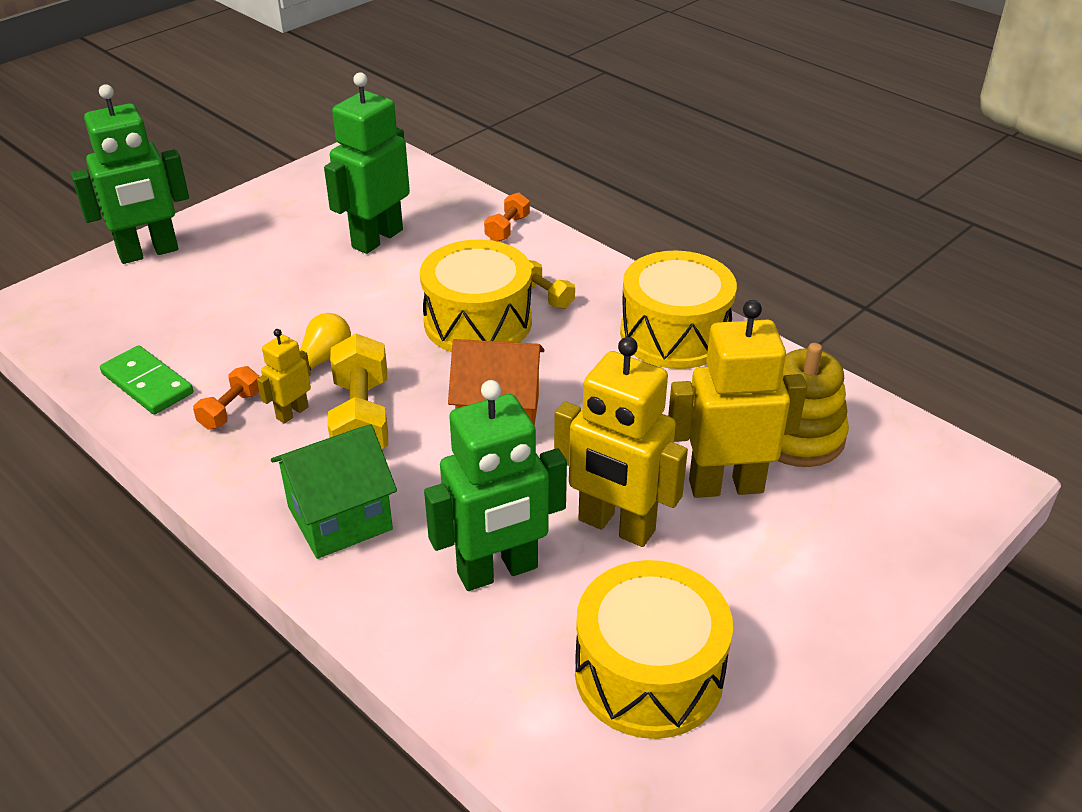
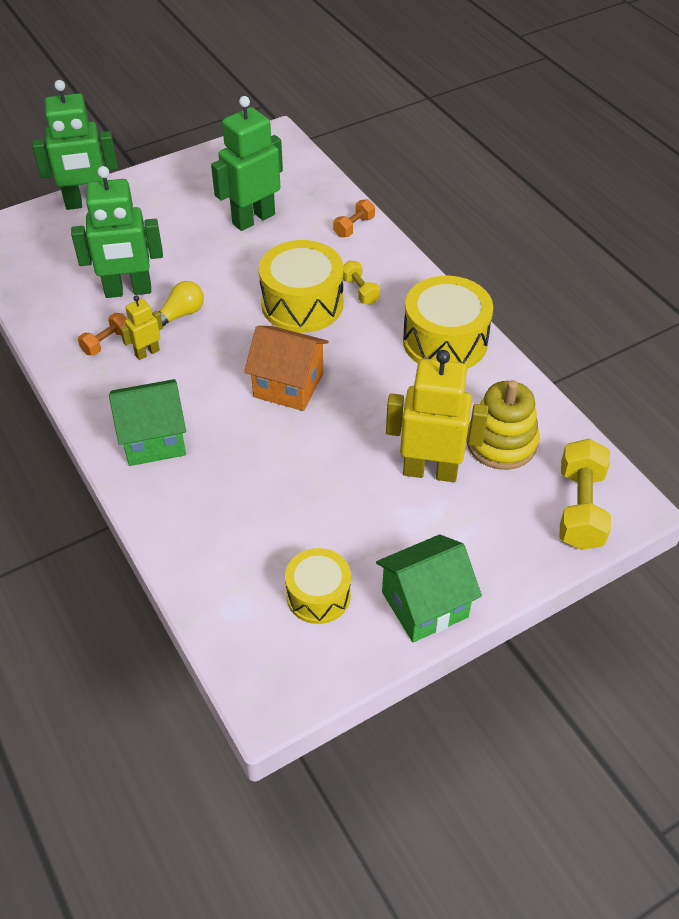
camera: 15 degrees right, 10 degrees up
green domino [100,345,193,415] -> none
yellow dumbbell [328,334,388,449] -> yellow dumbbell moved to [559,439,611,550]
green robot [424,380,567,591] -> green robot moved to [71,166,163,298]
yellow robot [554,337,688,547] -> none
yellow drum [575,560,733,739] -> yellow drum [285,548,351,624], size x0.62
none -> green house [376,534,482,642]

